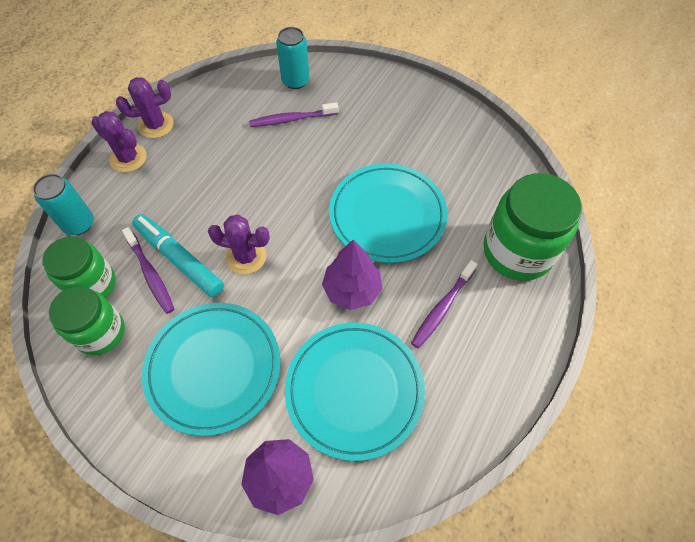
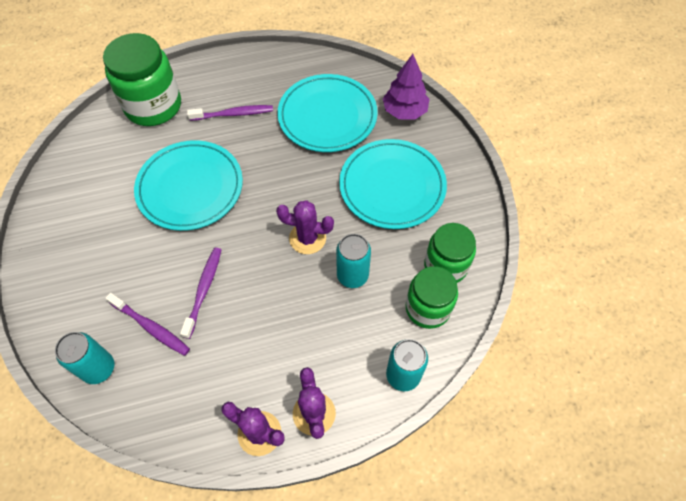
camera: 135 degrees left, 0 degrees up
purple toothbrush [122,227,174,314] -> purple toothbrush moved to [180,248,221,339]
turquoise marker [132,214,224,297] -> turquoise can [336,234,371,288]
purple cactus [208,214,270,274] -> purple cactus turned 45 degrees counterclockwise [276,200,334,254]
purple tree [322,240,383,310] -> none

